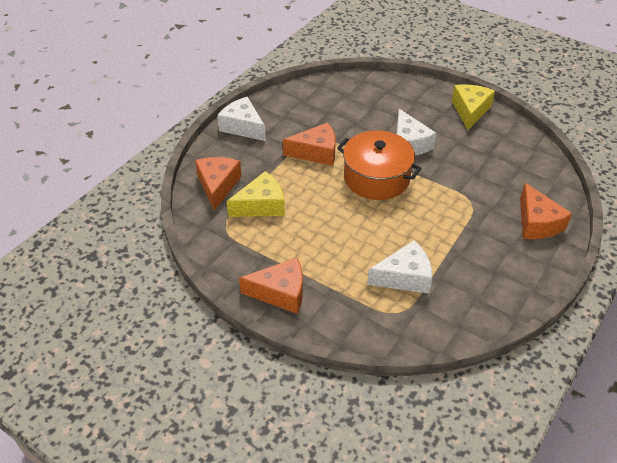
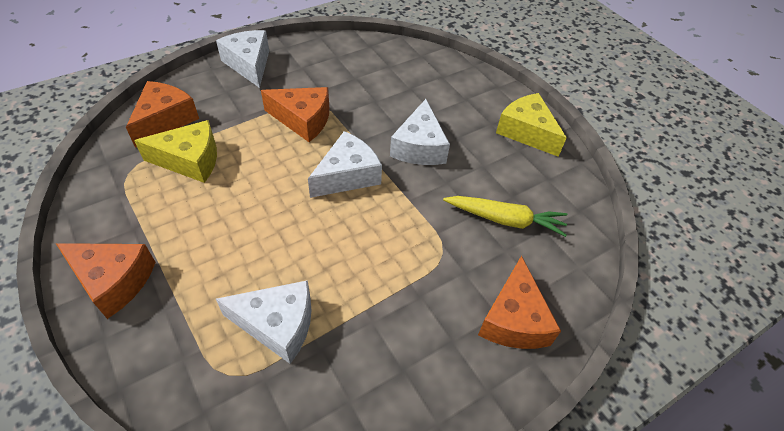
camera: 20 degrees right, 5 degrees up
orange pot [337,131,422,200] -> white cheese [308,131,382,198]
yellow cheese [452,84,495,130] -> yellow cheese turned 75 degrees counterclockwise [496,93,567,157]
none -> yellow carrot [443,196,567,237]

